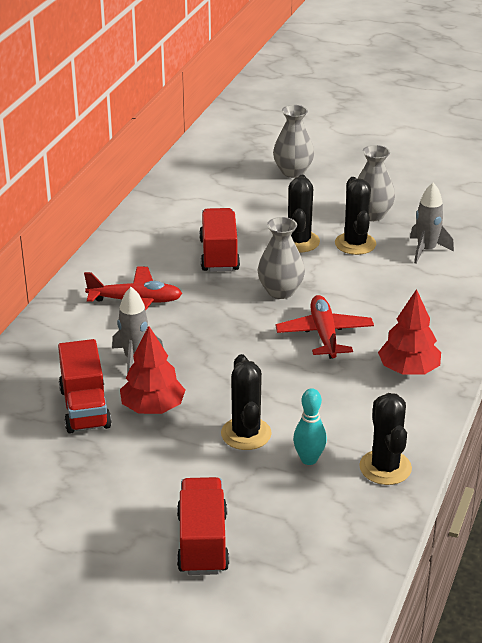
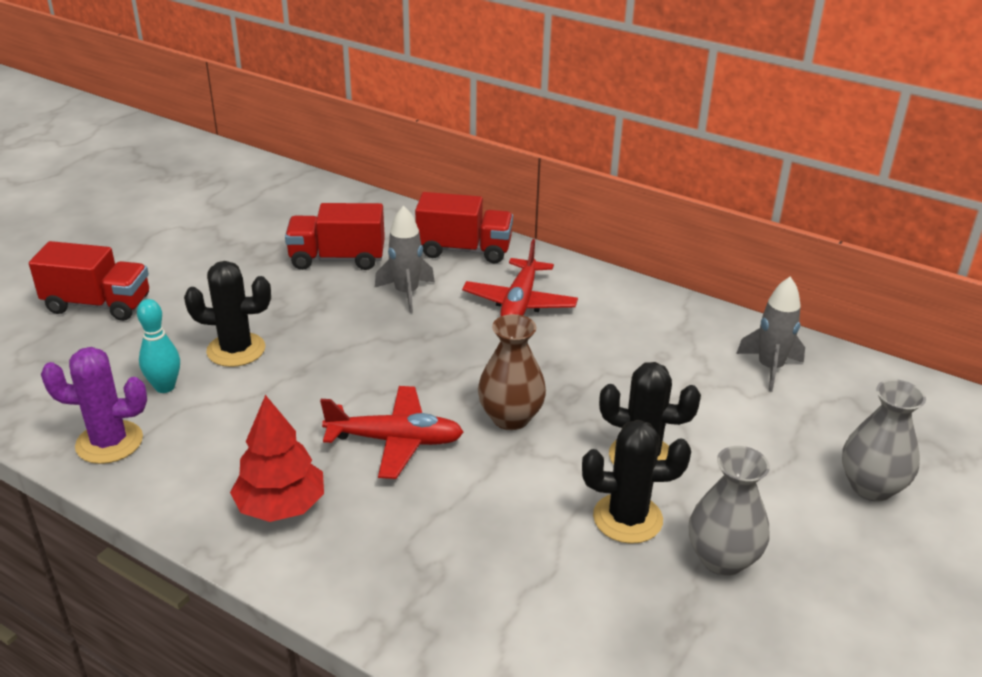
camera: 100 degrees right, 0 degrees up
red tree [120,326,185,414] -> none
red truck [199,208,240,272] -> red truck moved to [415,192,513,263]
grey vase [257,217,305,299] -> brown vase [478,314,546,430]
black cactus [359,393,412,485] -> purple cactus [41,347,147,464]
grey rocket [410,183,454,264] -> grey rocket moved to [736,277,805,392]

